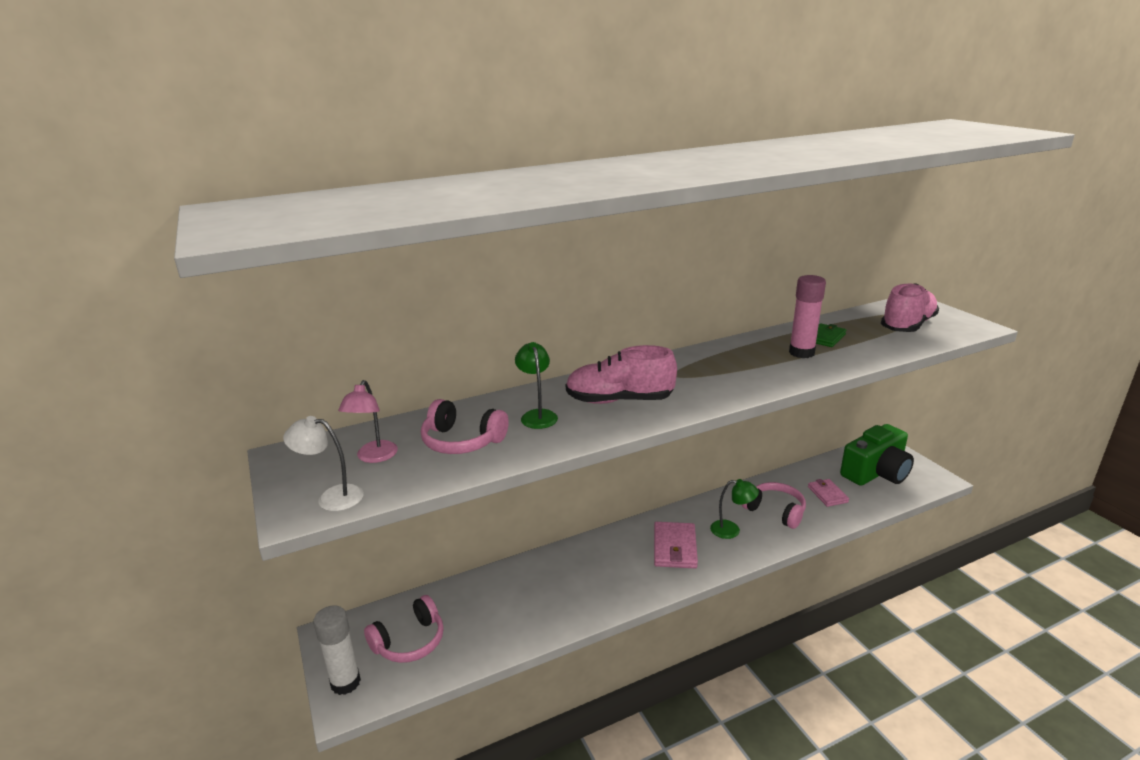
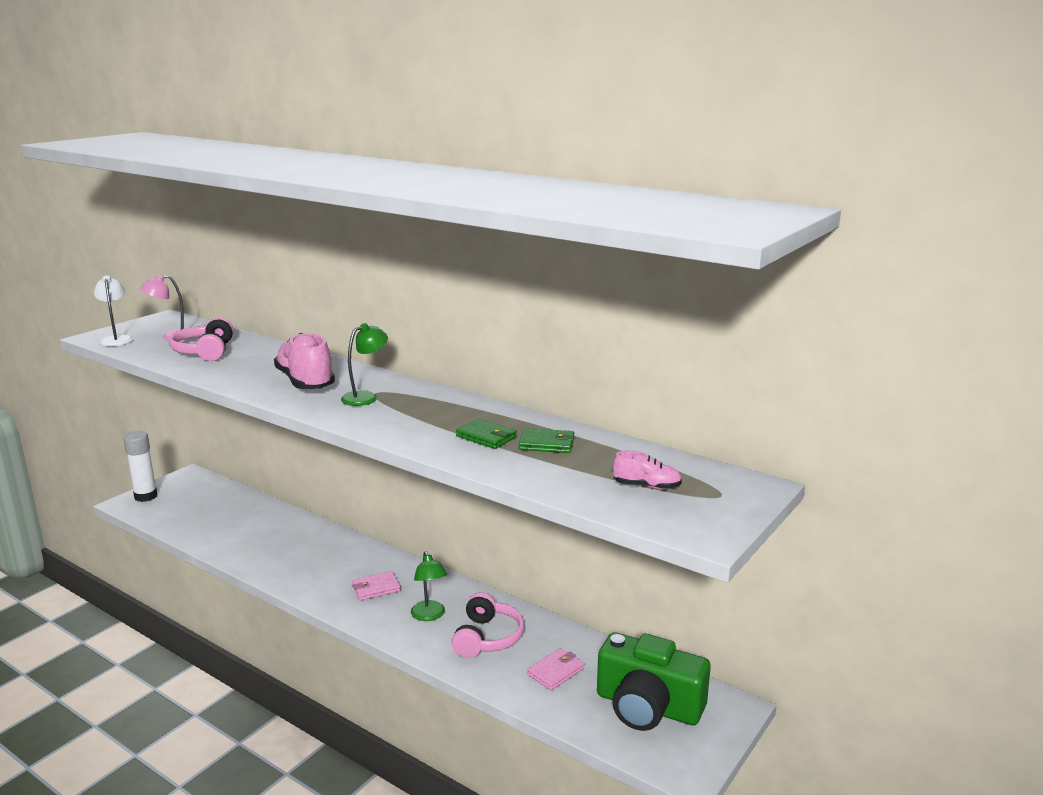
camera: 60 degrees right, 5 degrees down
pink headphones [364,595,444,663] -> none
green lamp [515,342,558,429] -> green lamp moved to [341,323,388,406]
pink wallet [654,522,698,568] -> pink wallet [352,571,401,601], size x0.66
pink glue stick [789,275,826,358] -> green wallet [456,418,517,449]
pink shoe [881,283,939,332] -> pink shoe [613,450,682,490], size x0.51

